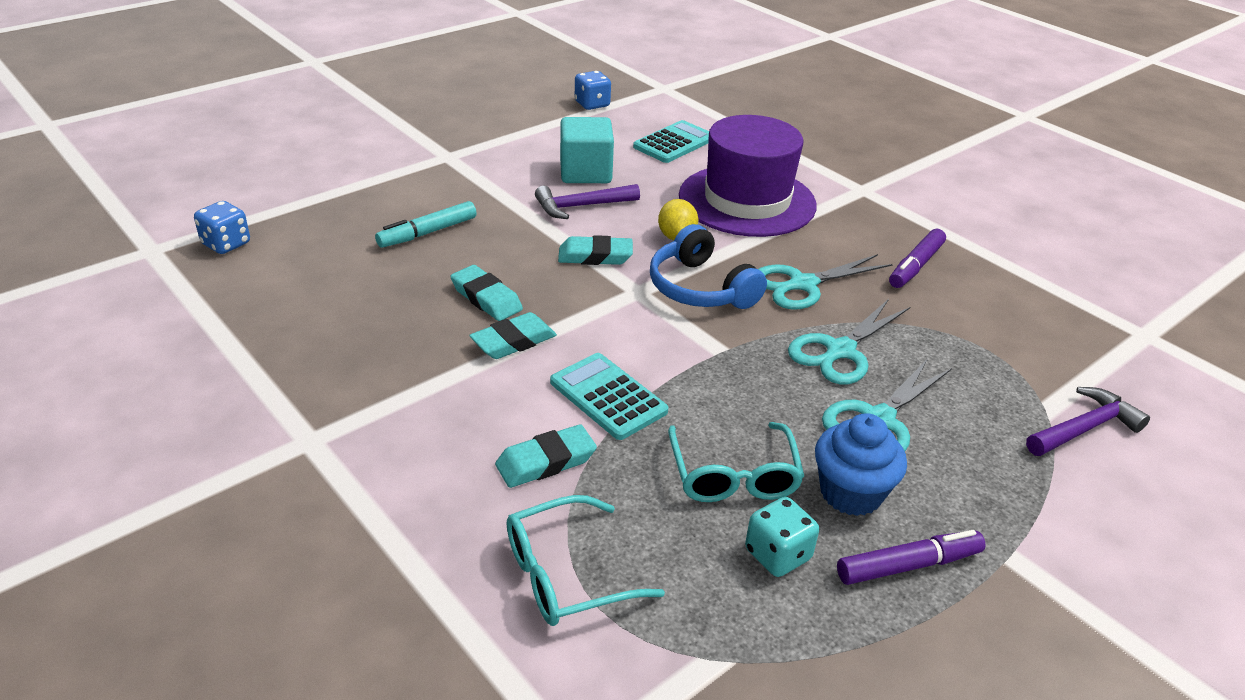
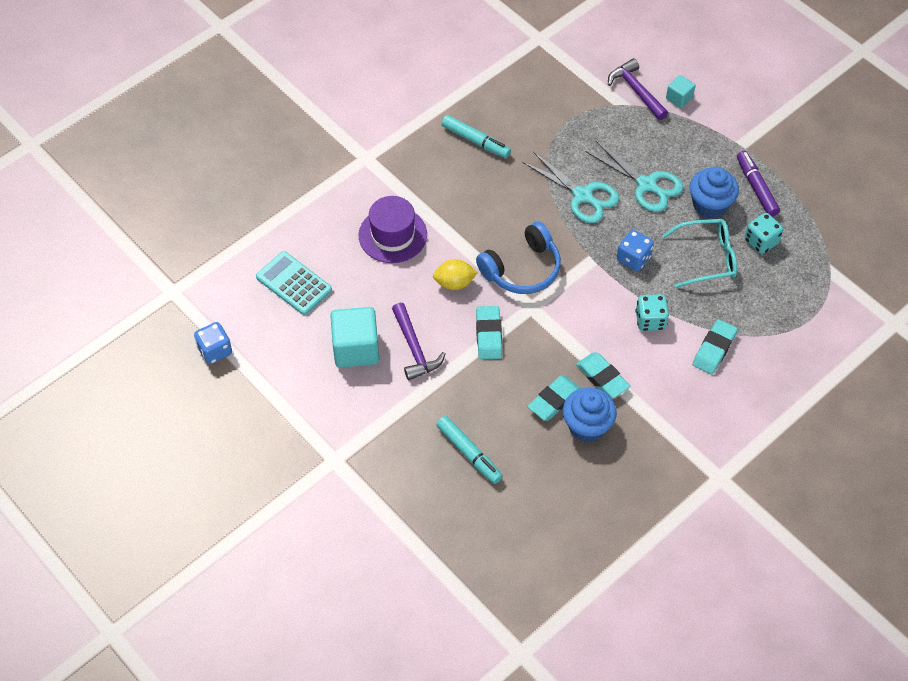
camera: 90 degrees left, 20 degrees up
blue dice [194,201,250,254] -> blue dice moved to [617,230,654,271]
turquoise eraser [495,424,597,488] -> turquoise eraser turned 60 degrees clockwise [692,319,738,375]
turquoise glasses [507,495,665,626] -> none
turquoise calculator [550,353,668,440] -> turquoise dice [635,294,669,331]
purple hat [679,115,817,237] -> purple hat [359,196,427,263], size x0.62
turquoise scissors [758,254,893,309] -> none
purple marker [889,229,946,288] -> turquoise marker [441,115,511,158]
none -> blue cupcake [563,387,617,443]
none -> turquoise cube [666,75,695,108]

